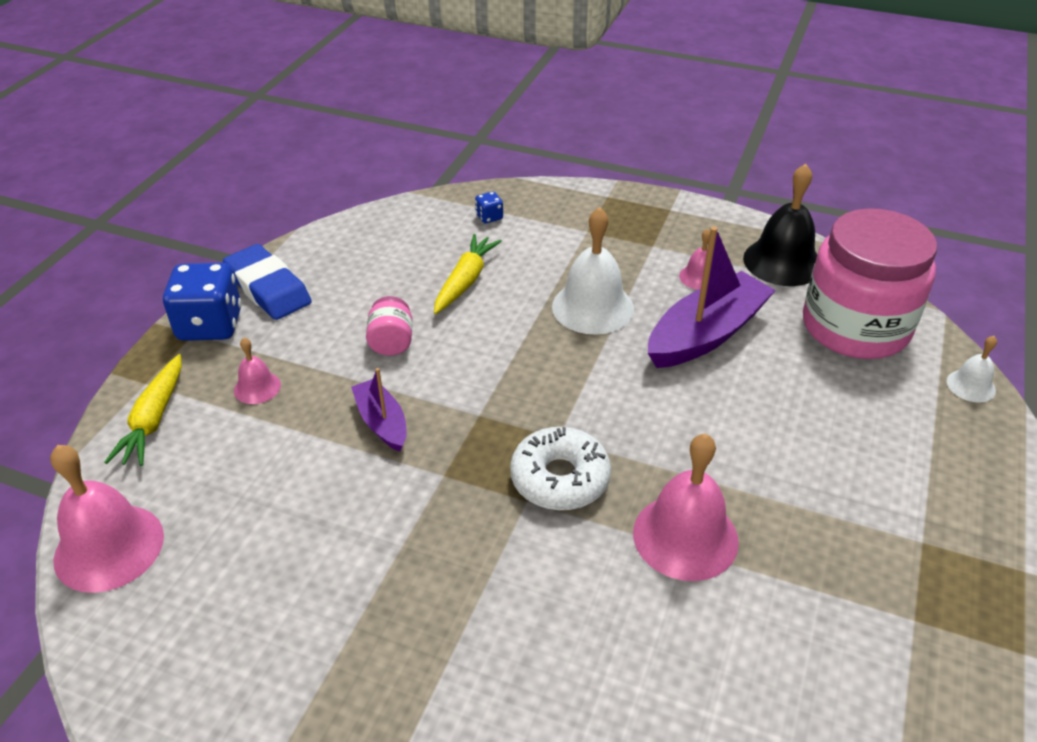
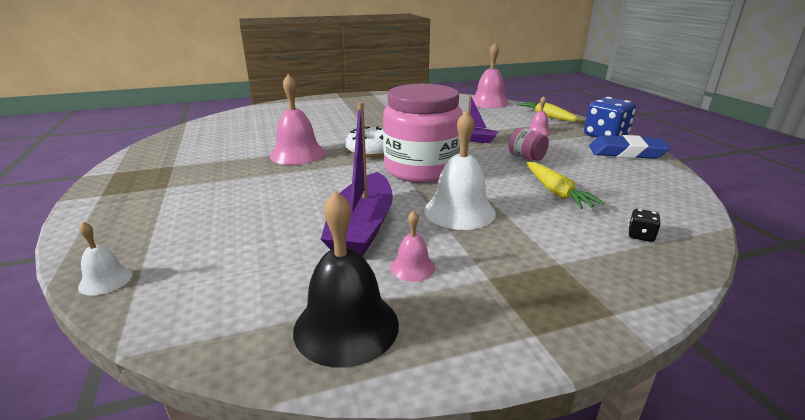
camera: 140 degrees right, 15 degrees down
blue dice [475,192,503,223] -> black dice [628,209,661,242]
pink jar [803,208,937,359] -> pink jar moved to [383,84,463,183]

